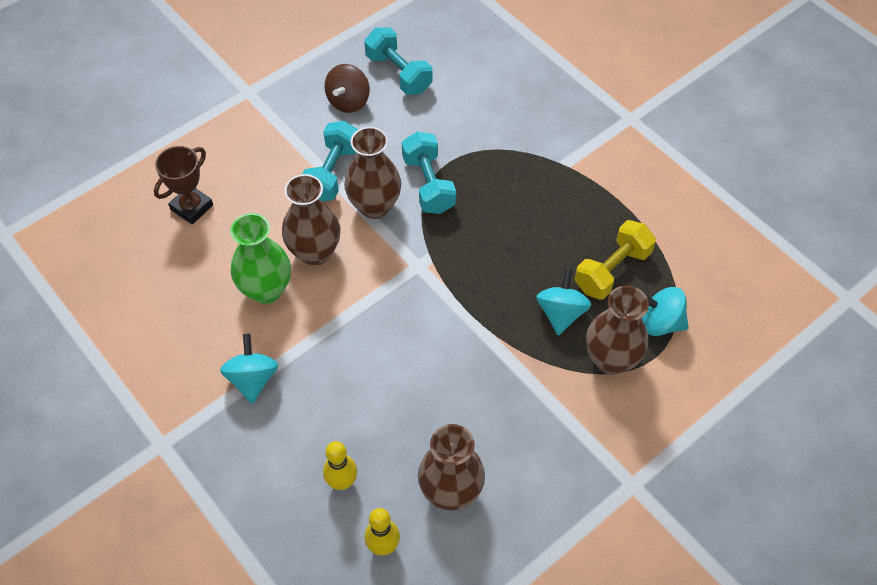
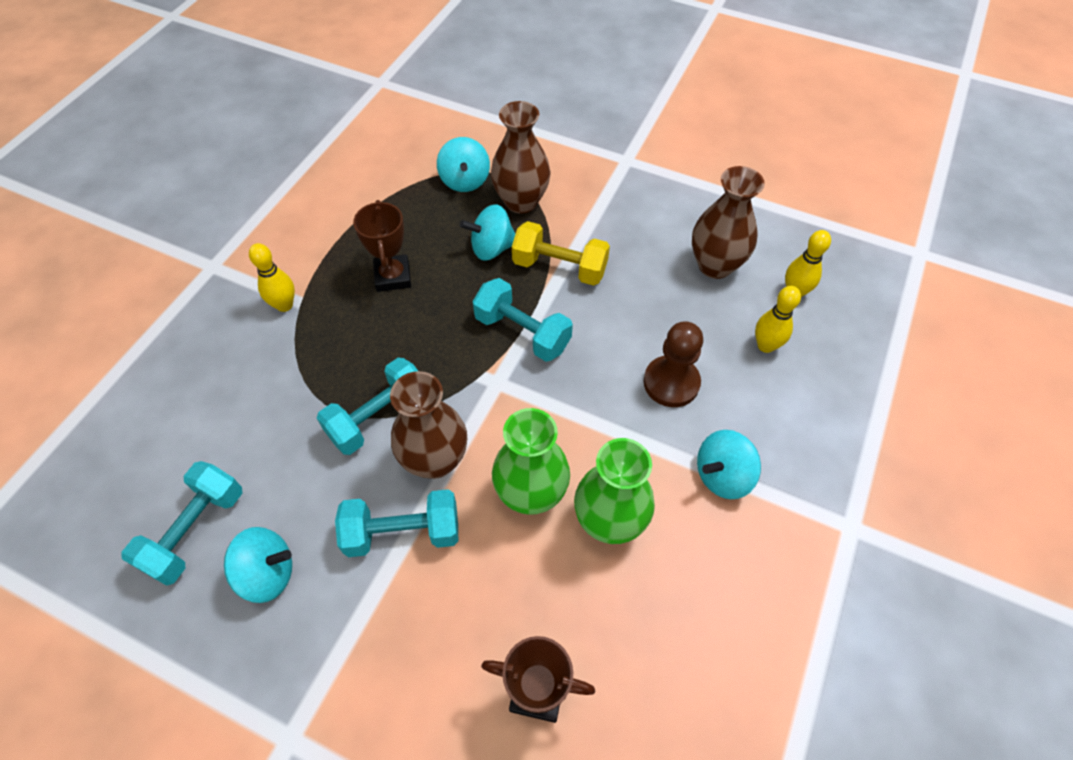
camera: 115 degrees left, 0 degrees up
brown vase [282,174,340,266] -> green vase [492,408,570,515]
brown spinning top [325,64,370,113] -> turquoise spinning top [224,527,292,603]
yellow dumbbell [575,220,656,300] -> yellow dumbbell moved to [512,221,610,286]
none -> yellow bowling pin [249,243,295,312]
none -> brown trophy [353,200,411,292]
none -> turquoise dumbbell [473,278,573,362]
none -> brown pawn [644,322,703,407]

